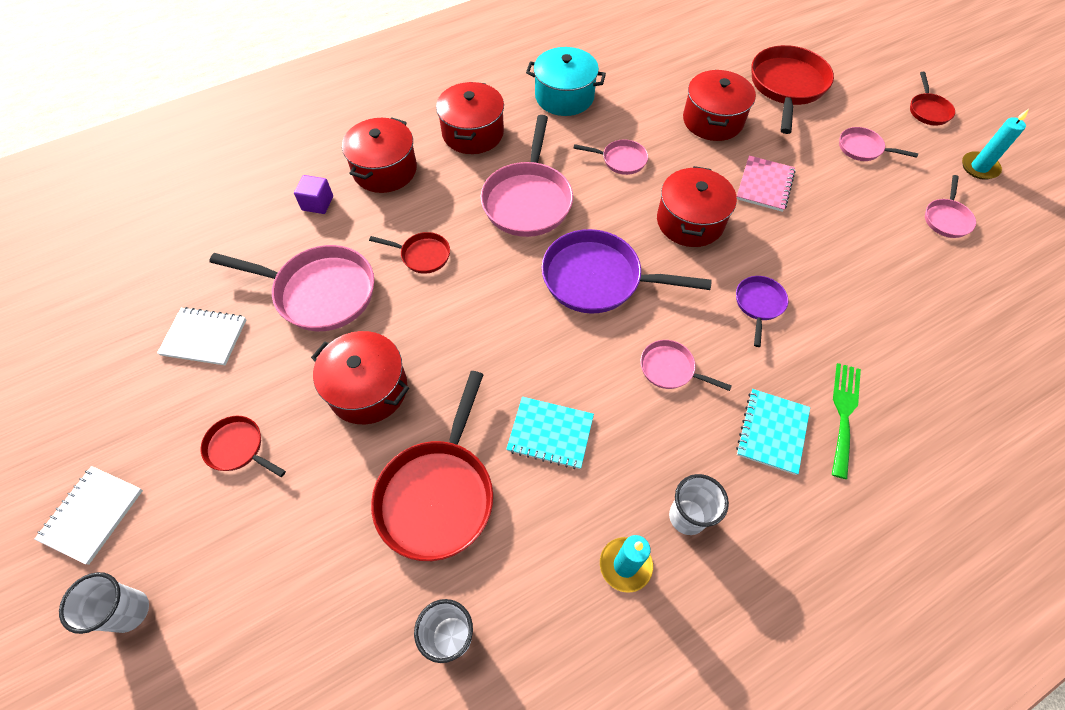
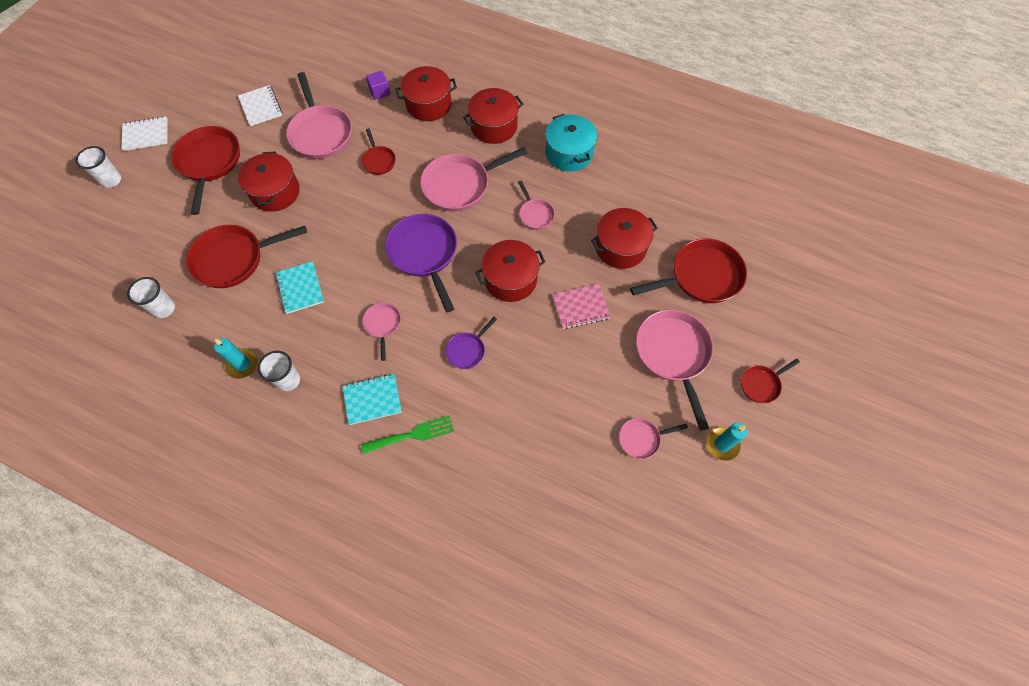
camera: 55 degrees right, 5 degrees up
red pan [201,416,286,477] -> red pan [171,126,240,215], size x1.95
purple pan [736,276,788,347] -> purple pan turned 150 degrees clockwise [445,317,497,369]
pink pan [839,127,918,161] -> pink pan [636,309,714,430], size x1.95

